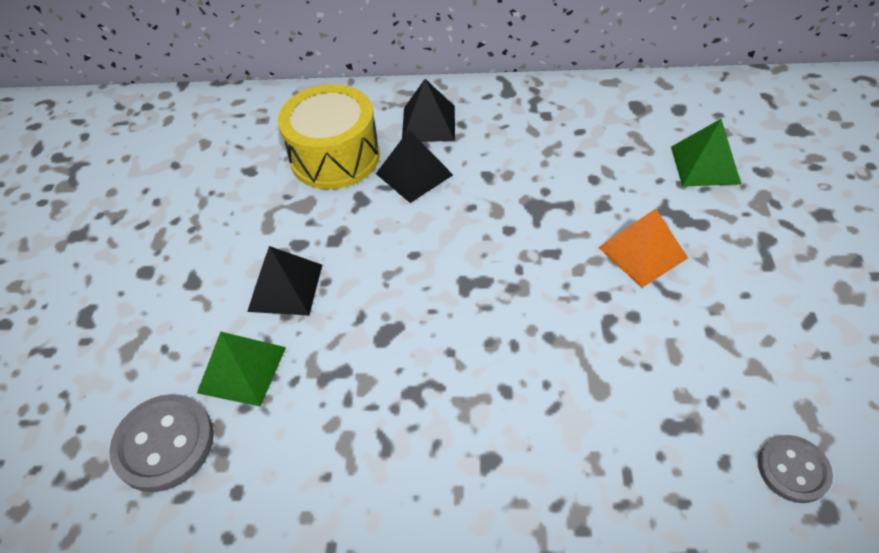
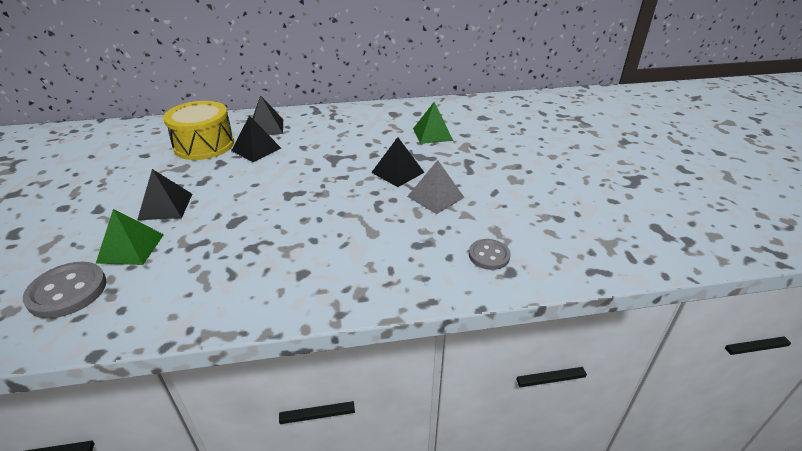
camera: 15 degrees left, 15 degrees down
orange pyramid [598,208,688,288] -> black pyramid [371,137,425,187]
none -> grey pyramid [407,160,465,214]

